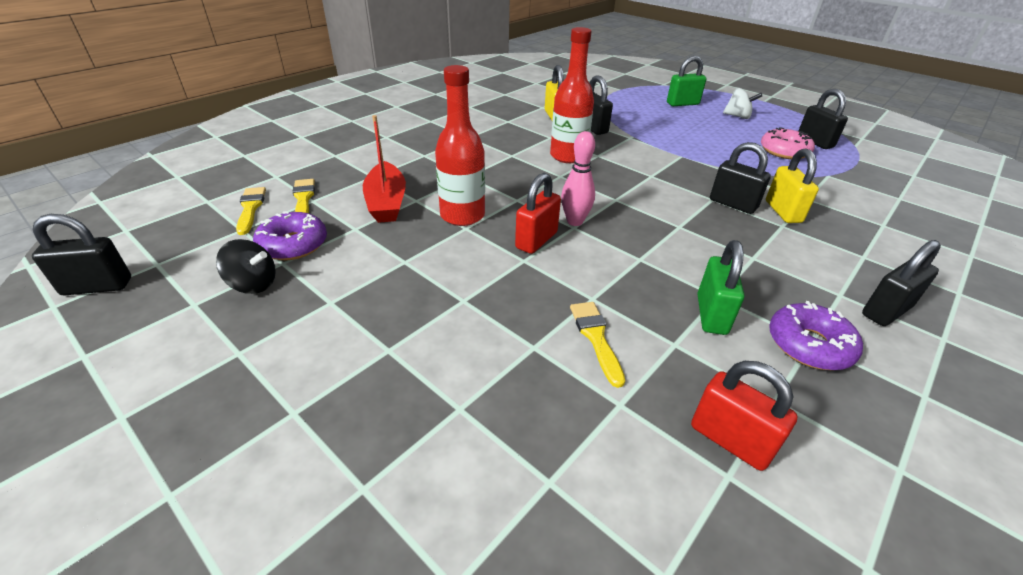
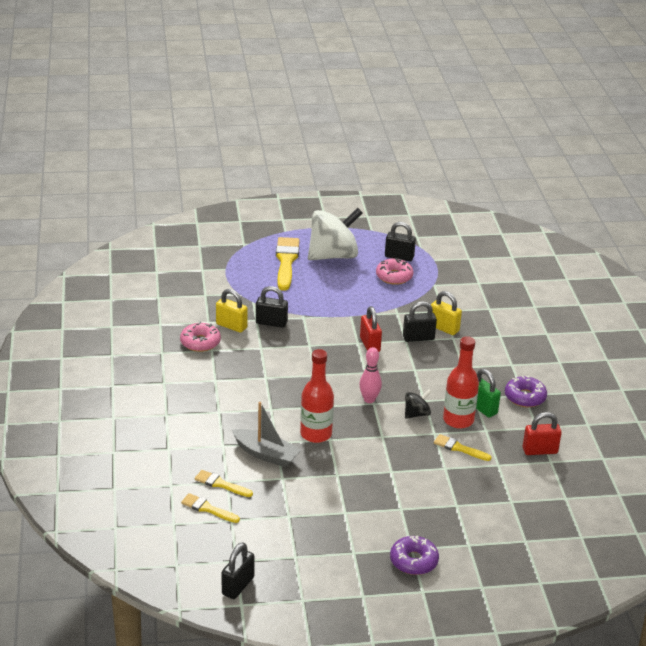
camera: 50 degrees left, 5 degrees down
black spinning top [216,239,276,294] -> black spinning top moved to [405,389,431,419]
purple donut [253,211,327,260] -> purple donut moved to [390,536,439,575]
red boat [363,115,406,223] -> grey boat [232,402,301,467]
red padlock [515,173,561,254] -> red padlock moved to [360,306,382,352]
red bottle [550,27,594,163] -> red bottle moved to [443,336,479,429]
green padlock [667,56,706,106] -> yellow brush [276,237,300,291]
white spinning top [723,88,762,119] -> white spinning top [308,208,363,260], size x2.22
black padlock [862,240,941,326] -> none
none -> pink donut [180,321,221,352]

